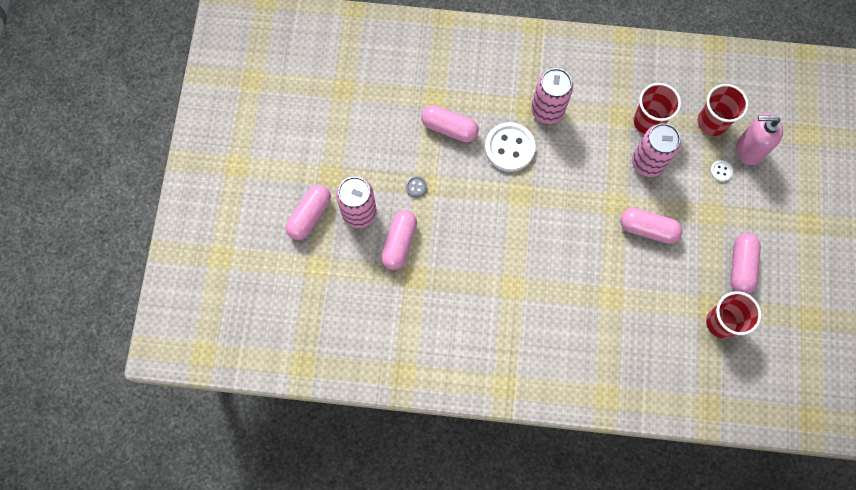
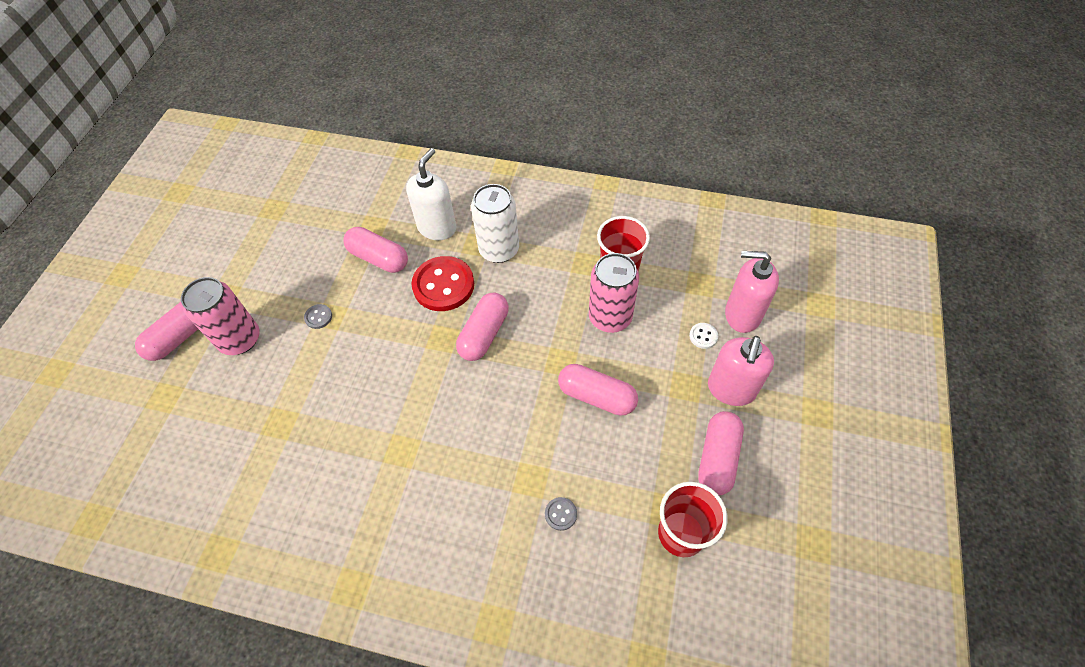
camera: 10 degrees right, 15 degrees down
pink capsule [381,210,417,270] -> pink capsule moved to [456,293,509,361]
white button [485,122,536,172] -> red button [411,256,474,311]
pink can [531,68,573,124] -> white can [471,184,519,263]
red cup [698,84,748,136] -> none
none -> white soap dispenser [406,148,457,240]
none -> grey button [545,497,577,531]
none -> pink soap dispenser [708,336,774,406]

